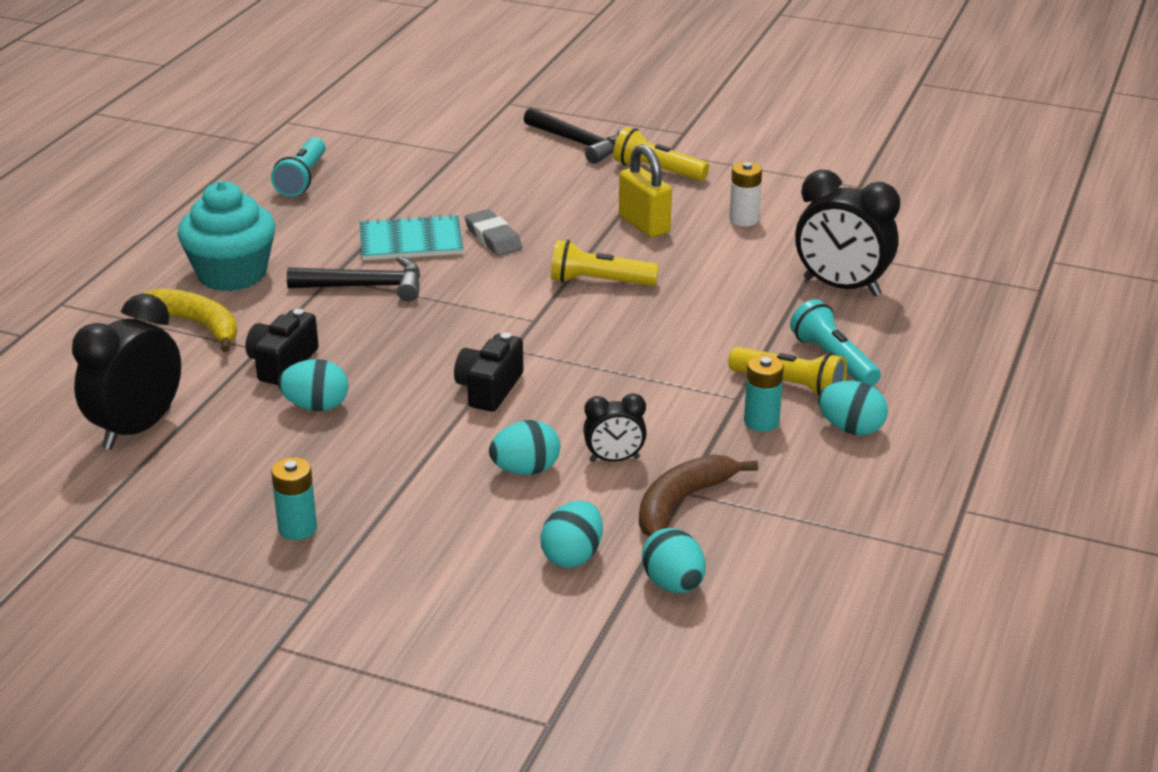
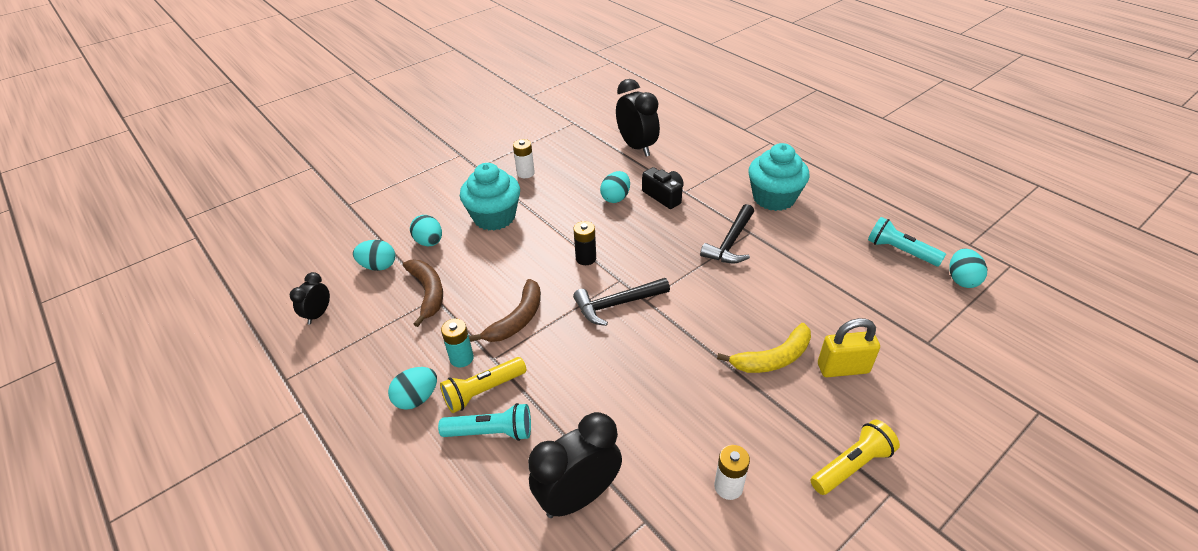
camera: 120 degrees right, 10 degrees up
yellow banana [143,289,237,352] -> yellow banana moved to [717,323,811,373]
turquoise battery [271,457,317,540] -> white battery [513,139,535,178]
turquoise notebook [360,214,463,260] -> none
black camera [454,332,523,412] -> black battery [573,221,596,265]
grey eraser [465,209,522,256] -> none
turquoise egg [489,420,560,475] -> turquoise egg moved to [949,249,987,288]
black hammer [524,107,621,164] -> black hammer moved to [573,278,670,326]
yellow flashlight [551,240,659,286] -> none
black clock [583,393,647,462] -> black clock moved to [290,272,330,325]
yellow padlock [619,144,672,237] -> yellow padlock moved to [818,318,880,377]
none -> turquoise cupcake [460,163,520,230]
none -> brown banana [469,279,541,342]

